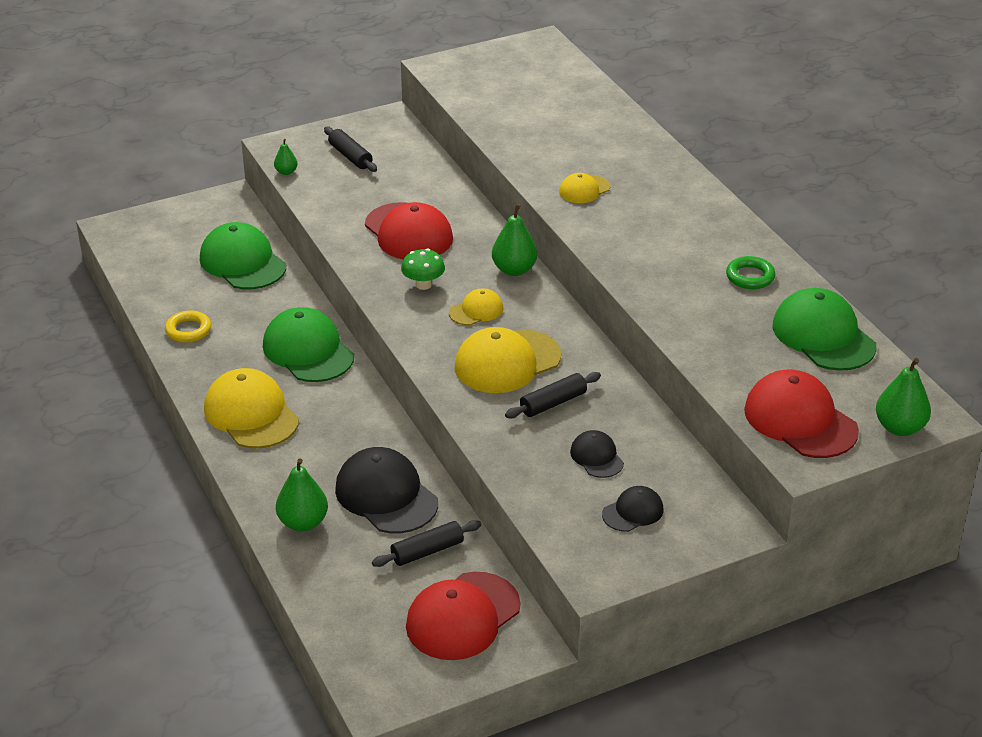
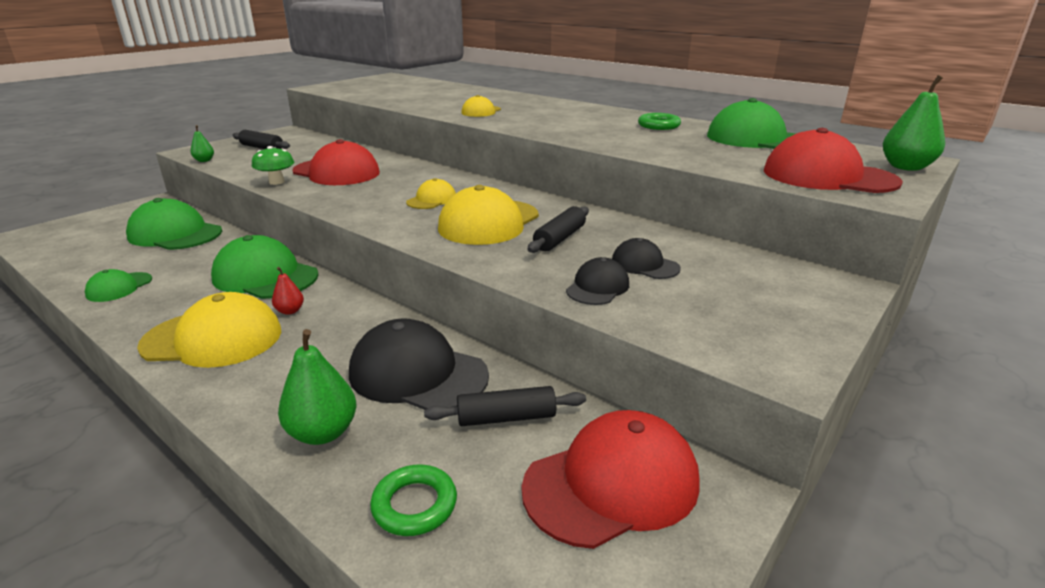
camera: 25 degrees left, 10 degrees down
yellow ring [165,310,211,343] -> green cap [85,269,152,302]
yellow cap [204,368,299,449] -> yellow cap turned 150 degrees clockwise [137,292,281,368]
black rolling pin [372,520,482,567] -> black rolling pin turned 45 degrees clockwise [424,386,586,426]
green mushroom [401,249,445,290] -> green mushroom moved to [252,146,294,185]
red cap [406,572,520,660] -> red cap turned 135 degrees counterclockwise [522,410,700,549]
green pear [492,204,538,276] -> none
black cap [602,486,664,532] -> black cap moved to [566,257,629,305]
none -> red pear [272,267,304,315]
none -> green ring [370,464,457,536]

